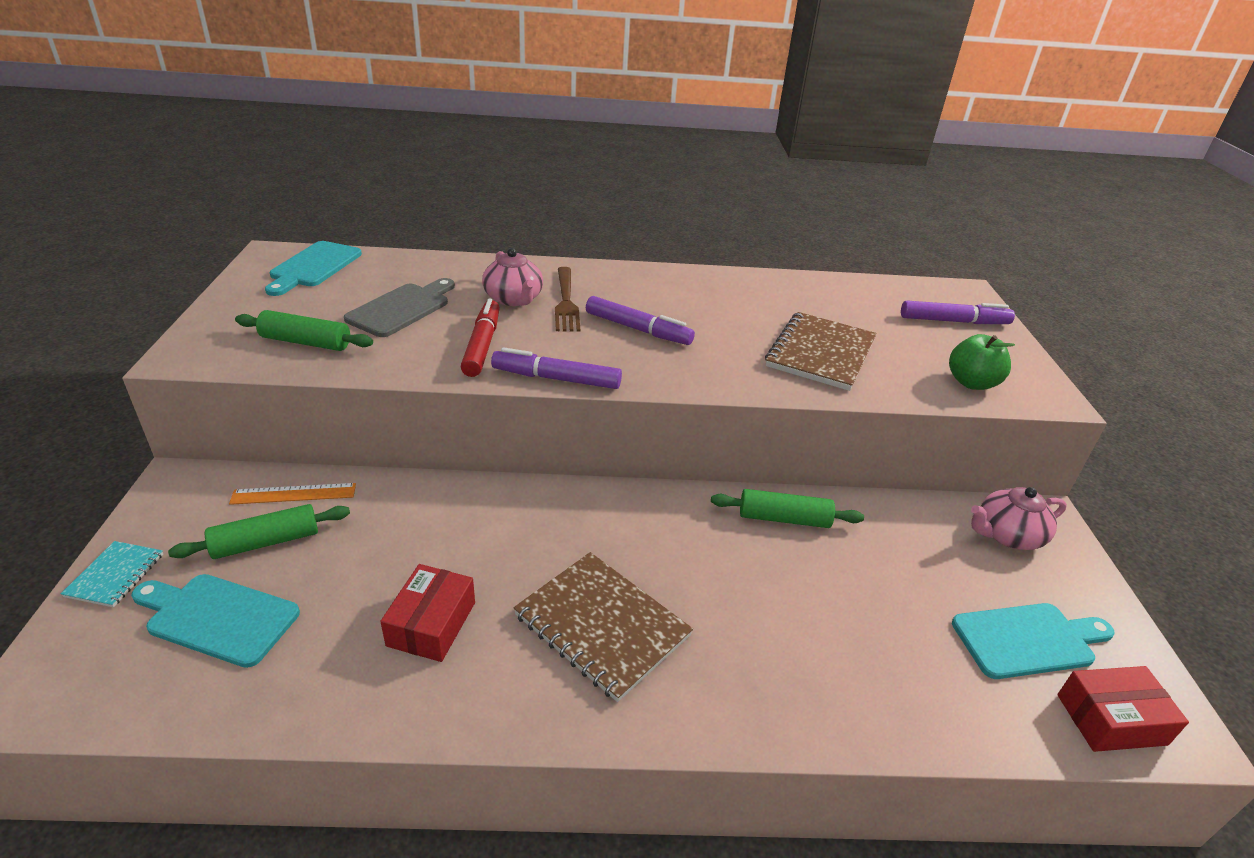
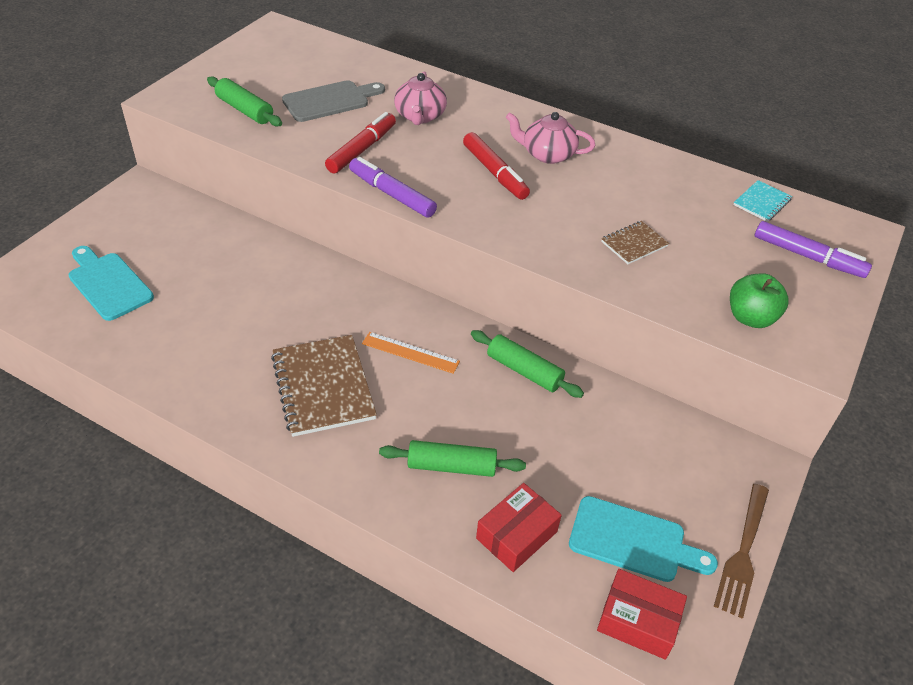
camera: 30 degrees right, 10 degrees up
turquoise notebook [61,541,163,607] -> turquoise notebook moved to [733,180,792,222]
green rolling pin [168,504,350,559] -> green rolling pin moved to [379,440,526,477]
orange ruler [229,483,356,505] -> orange ruler moved to [362,332,460,374]
turquoise cutting board [265,241,362,296] -> none
red box [380,564,475,662] -> red box moved to [476,483,562,572]
brown fork [555,267,580,332] -> brown fork moved to [714,484,769,619]
purple marker [586,296,695,345] -> red marker [463,132,530,200]
brown notebook [765,312,877,391] -> brown notebook [601,221,669,264], size x0.52
pink teapot [971,487,1067,550] -> pink teapot moved to [506,112,595,164]

